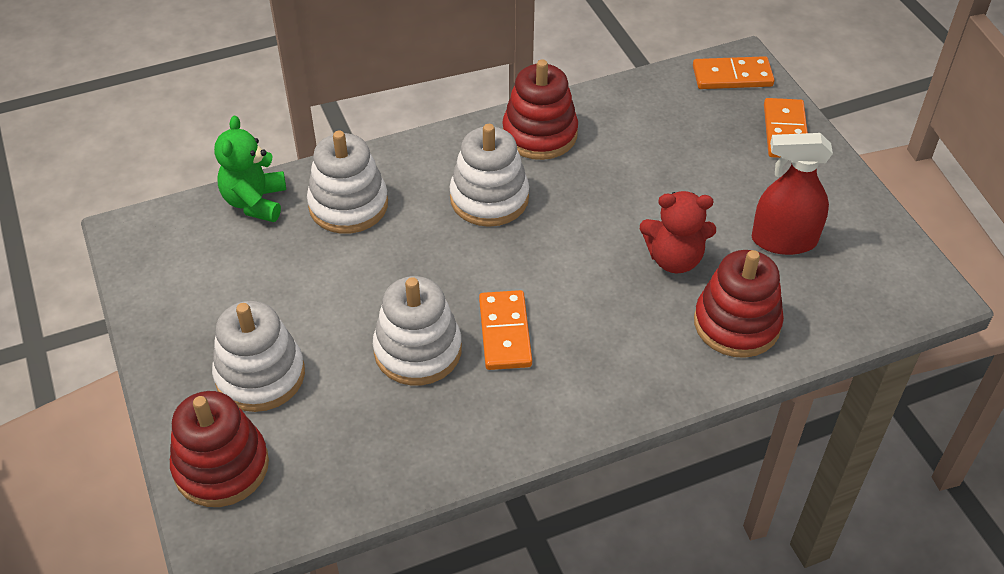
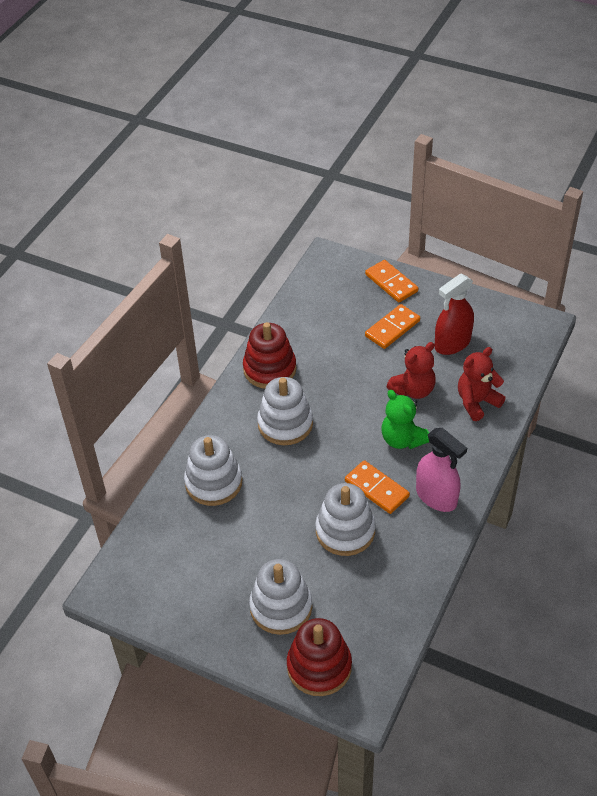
camera: 40 degrees left, 0 degrees up
green teddy bear [214,116,286,222] -> green teddy bear moved to [381,390,429,449]
orange domino [693,56,775,89] -> orange domino moved to [365,304,420,349]
red stacking toy [694,250,784,358] -> red teddy bear [458,347,506,421]
none -> pink spray bottle [416,428,467,512]

